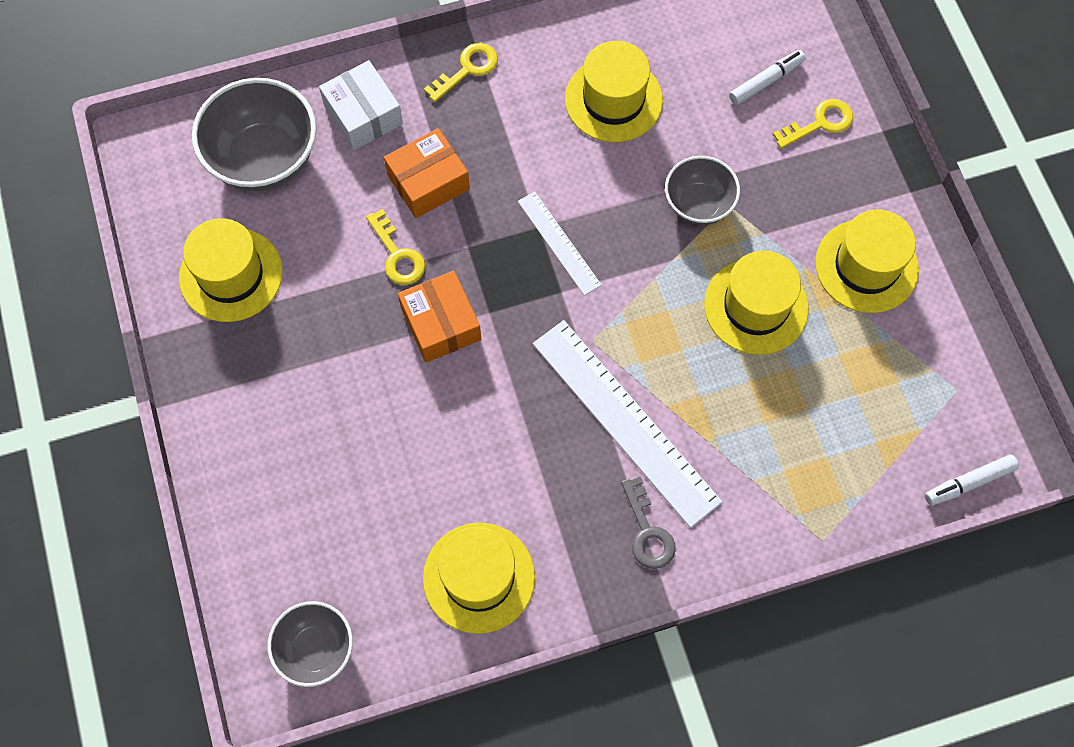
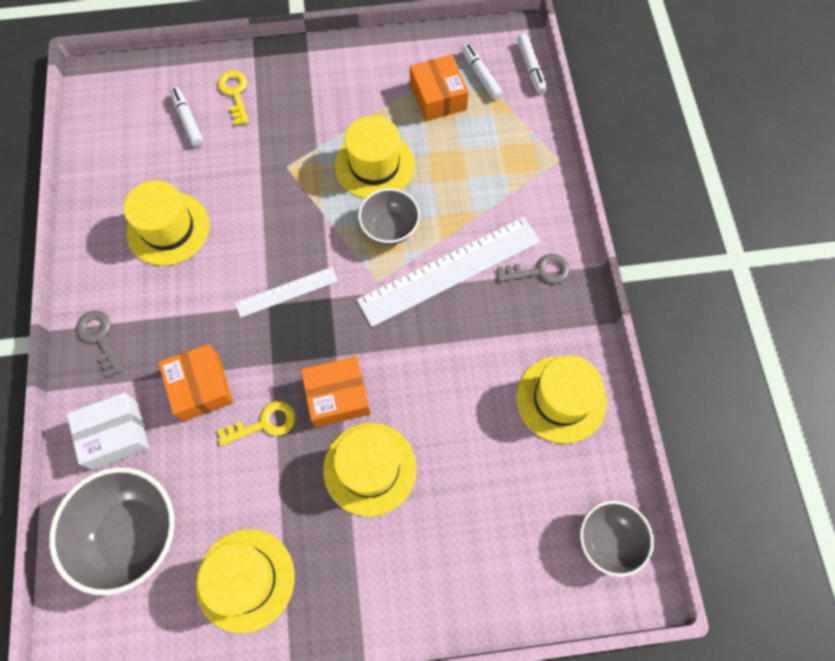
camera: 80 degrees left, 0 degrees up
yellow key [424,43,498,102] -> grey key [76,311,123,378]
grey bowl [665,156,740,225] -> grey bowl moved to [358,188,420,245]
yellow hat [815,210,919,313] -> yellow hat moved to [323,423,417,517]
none -> orange box [410,54,469,121]
none -> white marker [461,43,503,100]

